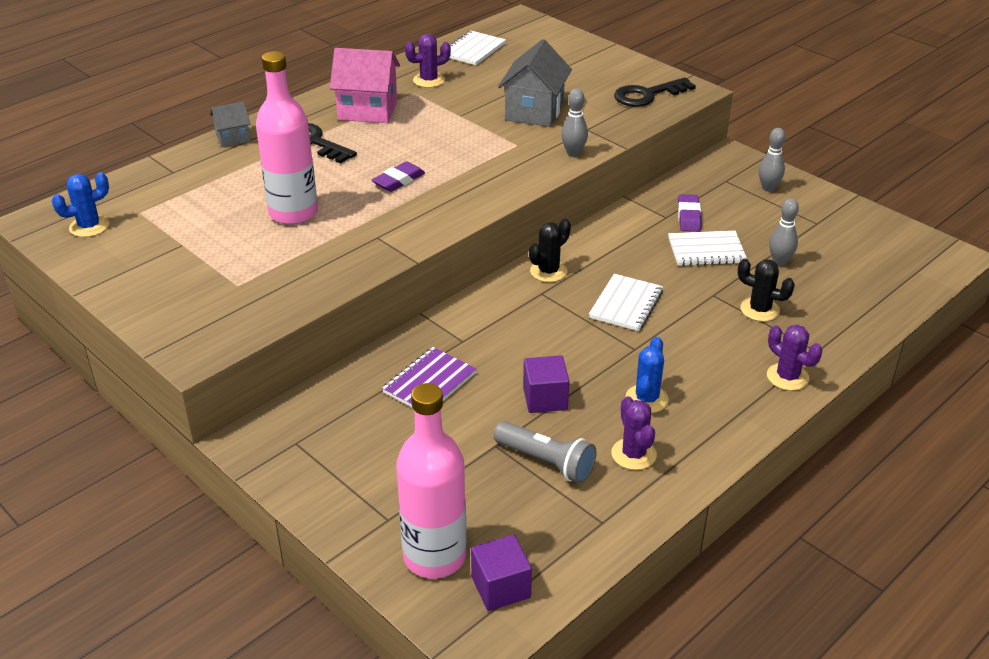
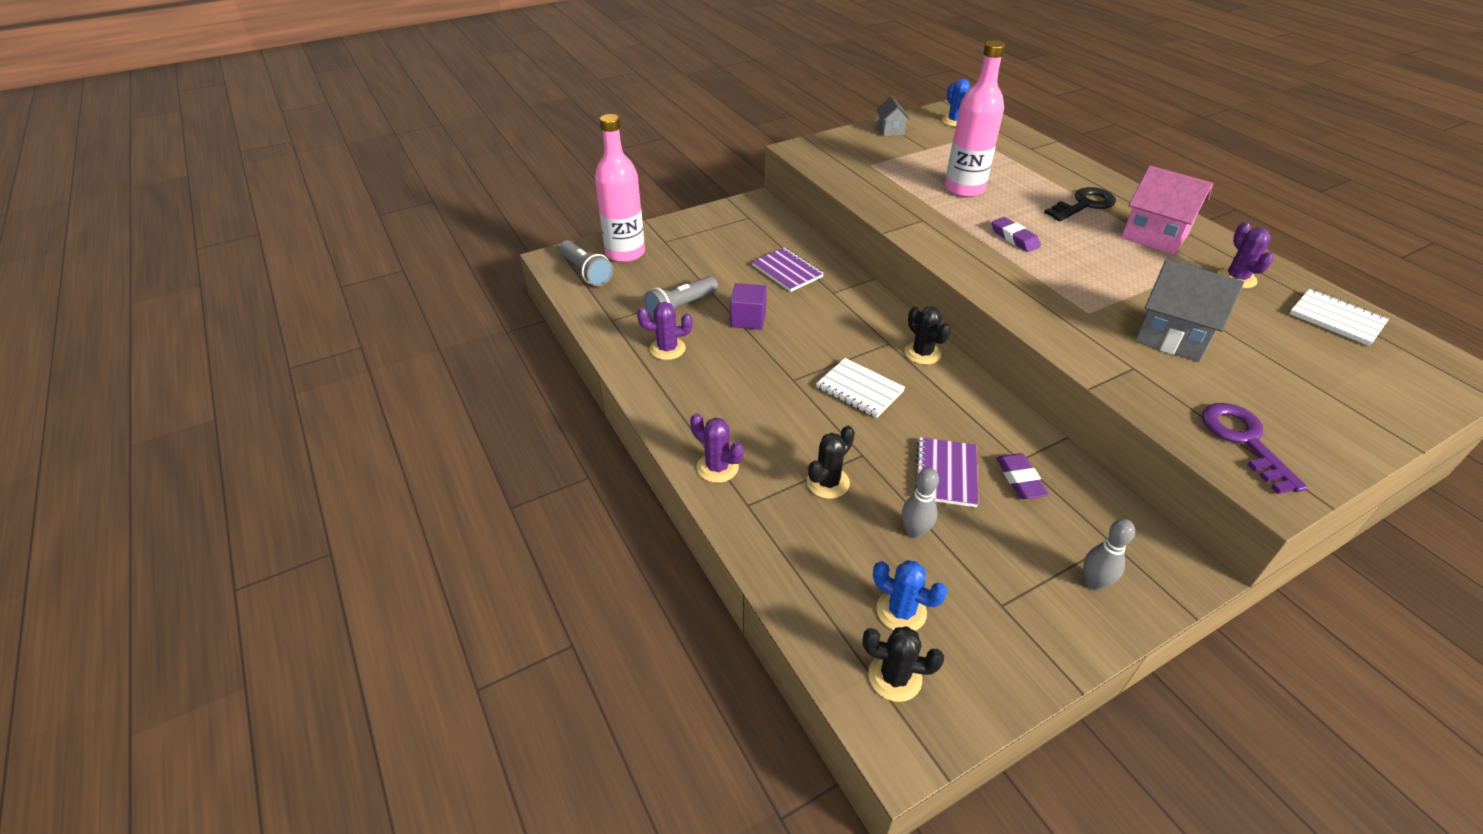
camera: 105 degrees right, 5 degrees up
grey house [210,102,250,147] -> grey house moved to [876,96,910,136]
pink house [330,48,400,123] -> pink house turned 75 degrees counterclockwise [1121,166,1213,255]
purple cube [471,535,532,611] -> grey flashlight [559,240,613,286]
grey bowling pin [561,89,588,157] -> none
black key [614,77,696,107] -> purple key [1202,403,1307,494]
blue cactus [626,337,669,413] -> blue cactus moved to [873,560,948,631]
white notebook [668,231,747,266] -> purple notebook [915,437,979,507]
purple eraser [678,194,702,232] -> purple eraser turned 60 degrees clockwise [996,453,1049,499]
purple cactus [767,325,823,391] -> purple cactus turned 60 degrees clockwise [690,413,744,483]
none -> black cactus [862,626,944,702]

